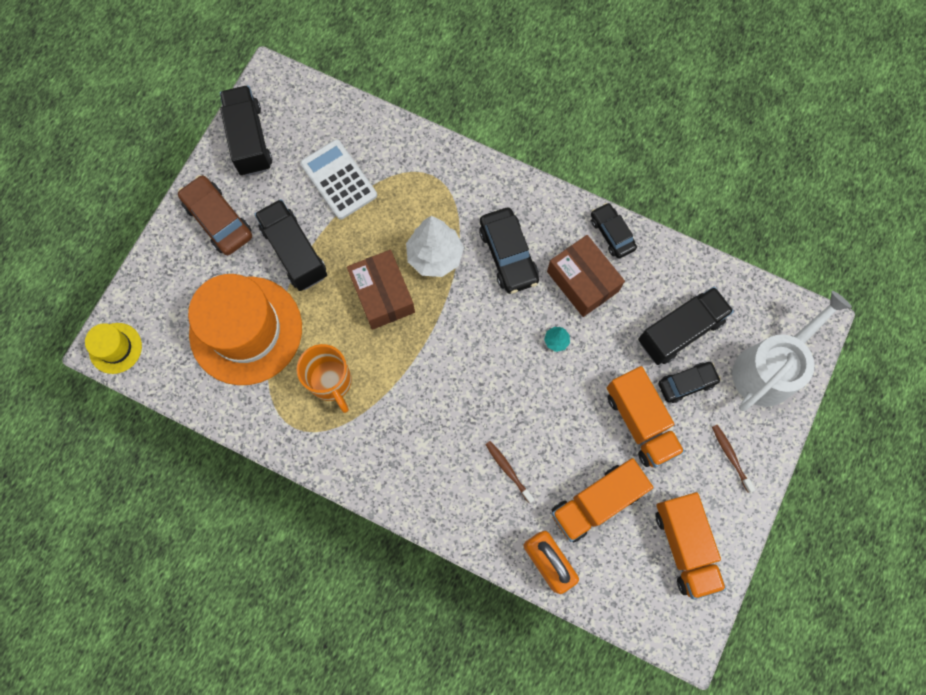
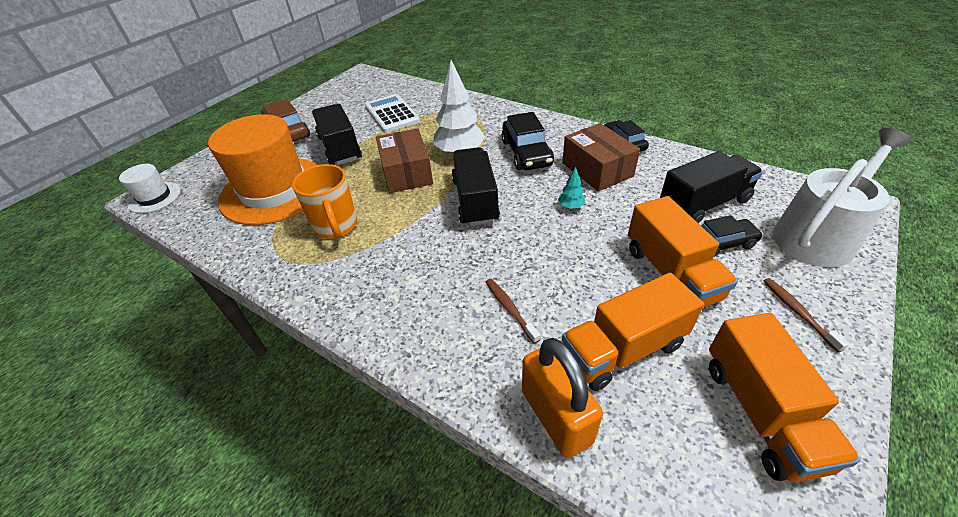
camera: 10 degrees right, 30 degrees down
yellow hat [85,323,142,374] -> white hat [119,164,181,213]
black truck [220,85,272,176] -> black truck moved to [452,147,500,226]

